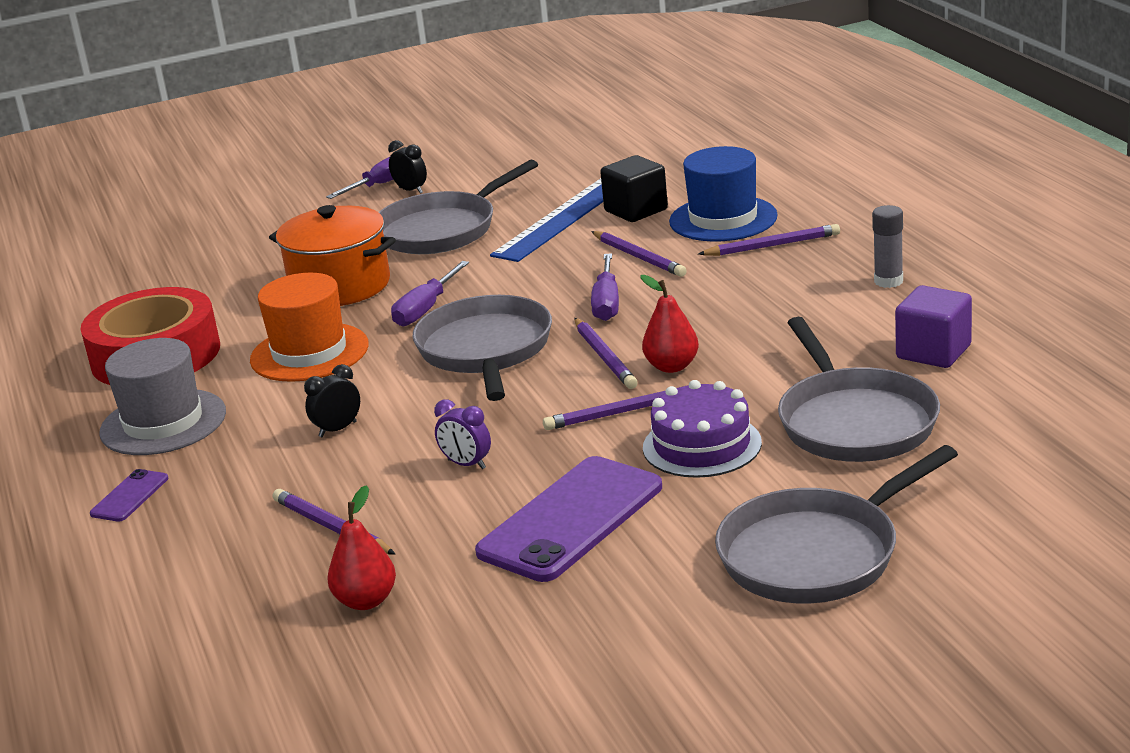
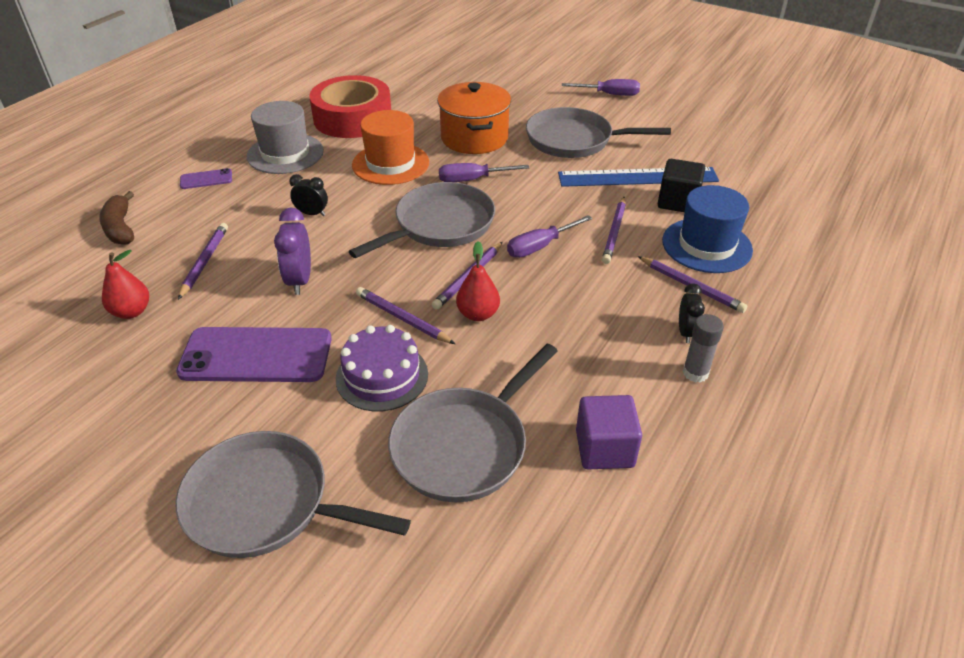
camera: 50 degrees right, 15 degrees up
black clock [388,140,427,194] -> black clock moved to [679,283,705,343]
purple clock [434,399,491,469] -> purple clock [274,208,311,295], size x1.53
none -> brown banana [99,191,134,245]

